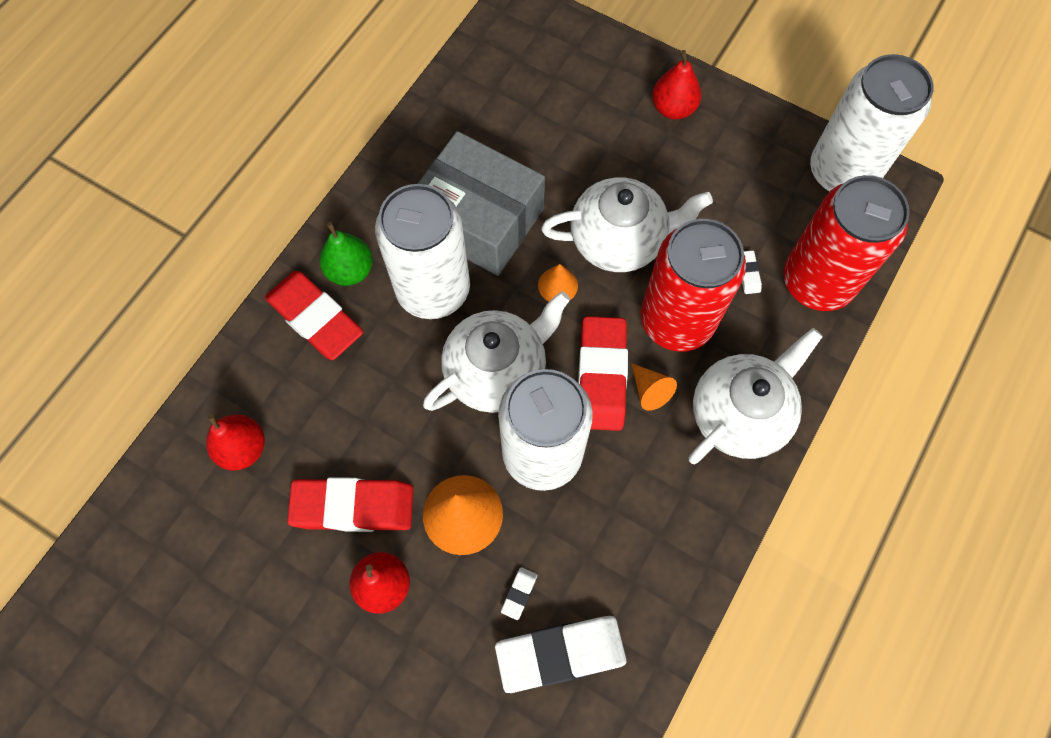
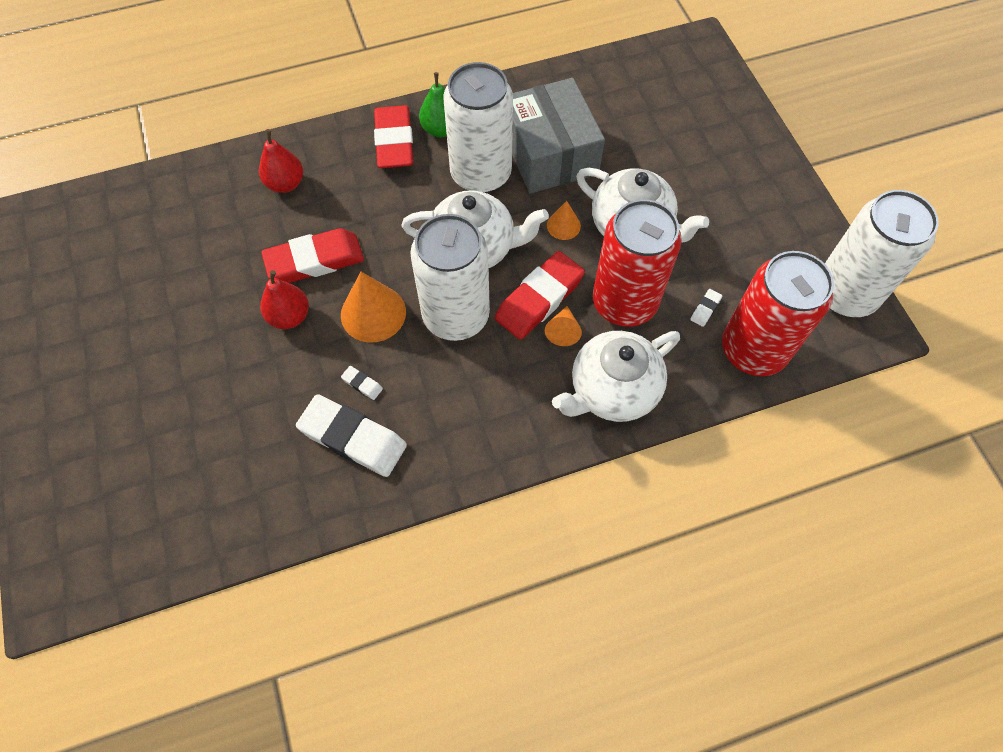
camera: 40 degrees right, 5 degrees down
red eraser [287,477,413,532] -> red eraser turned 60 degrees counterclockwise [261,228,364,283]
white eraser [501,567,537,620] -> white eraser turned 60 degrees clockwise [341,366,383,400]
red pear [652,50,701,119] -> none
white teapot [688,328,823,464] -> white teapot turned 150 degrees clockwise [552,331,680,422]

